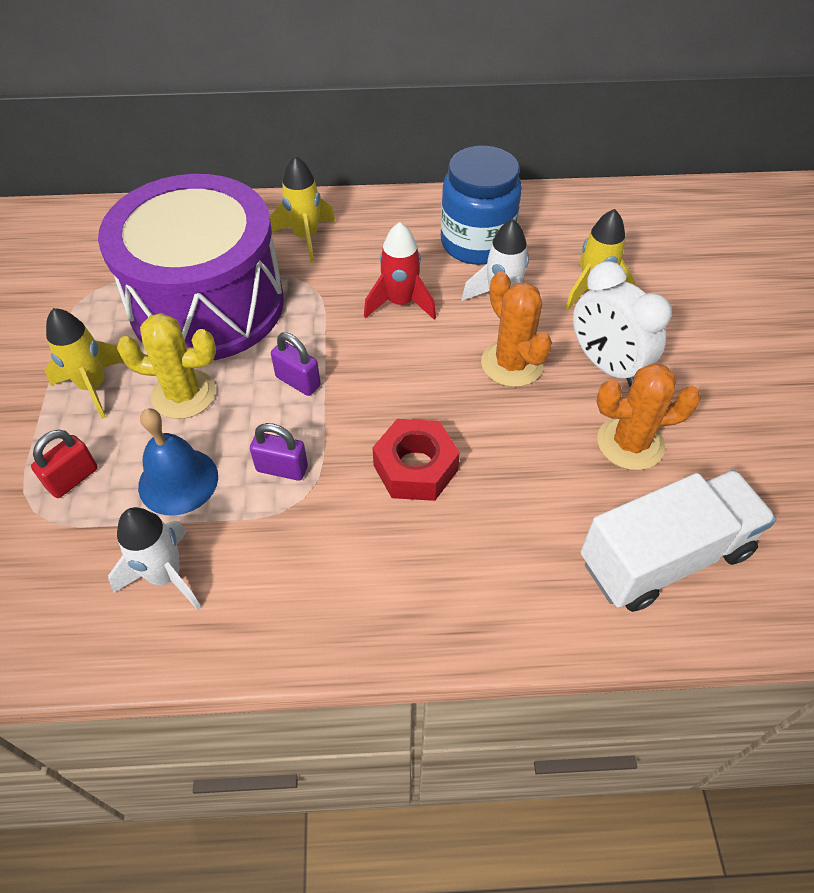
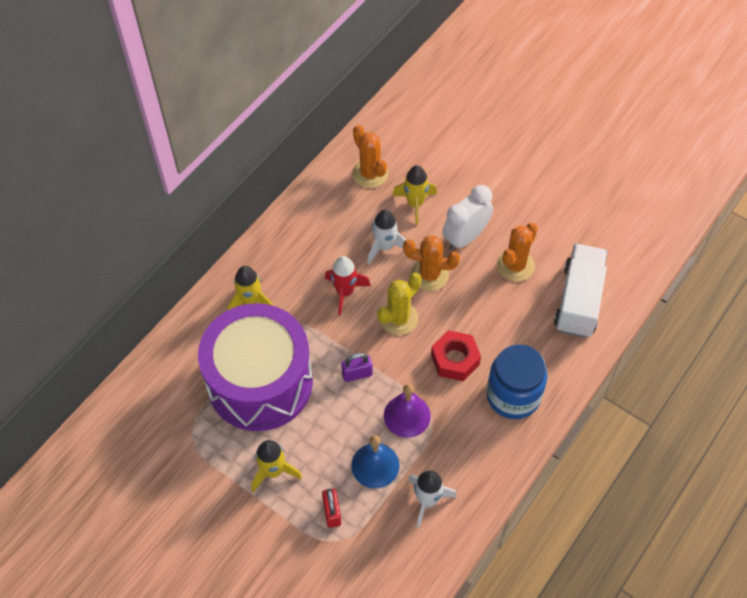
camera: 50 degrees left, 5 degrees up
yellow cactus [117,313,216,419] -> yellow cactus moved to [377,273,422,335]
purple padlock [250,423,308,481] -> purple bell [384,384,431,438]
blue jar [441,145,522,265] -> blue jar moved to [486,344,547,419]
white clock [573,261,672,387] -> white clock turned 135 degrees clockwise [442,185,493,251]
none -> orange cactus [352,125,388,188]

